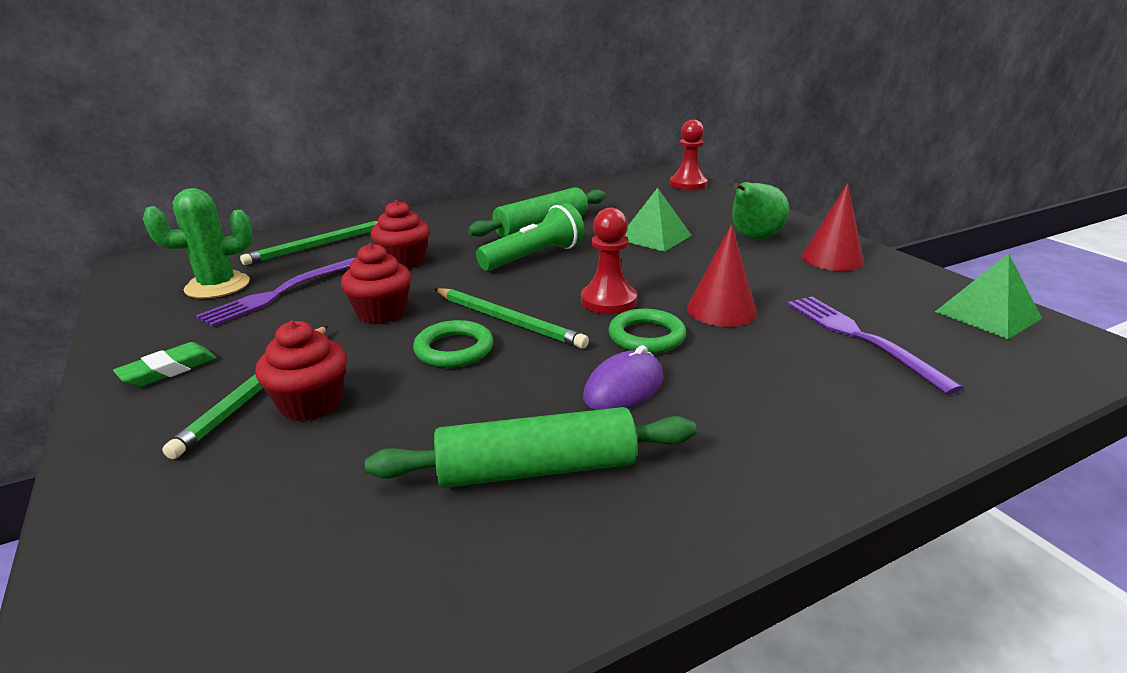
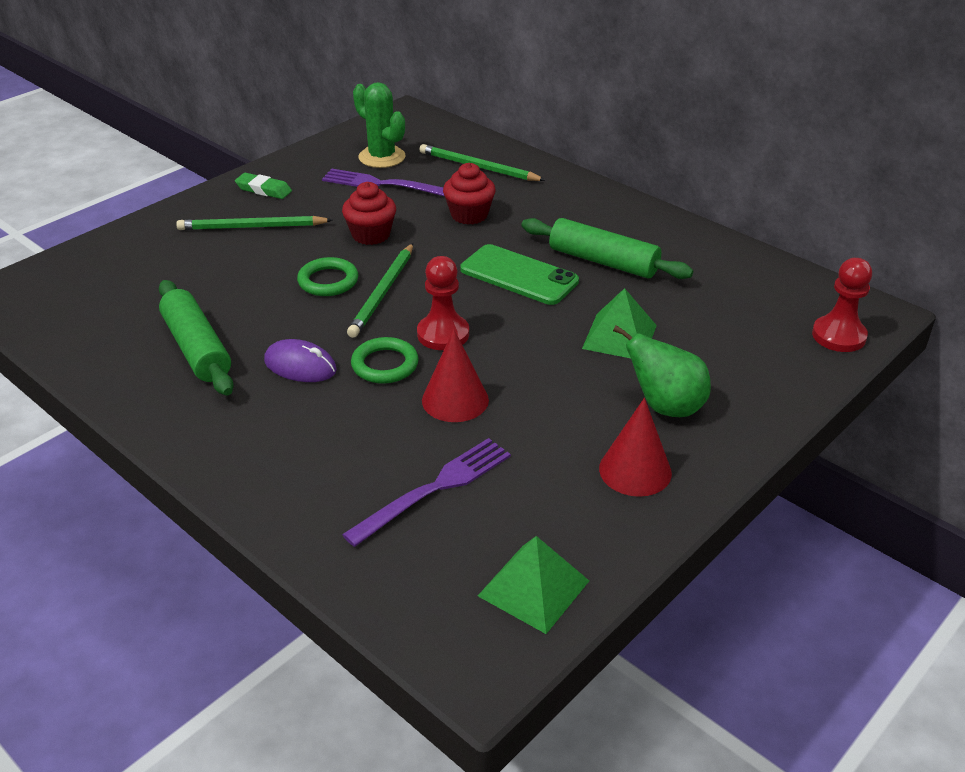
camera: 70 degrees right, 10 degrees up
red cupcake [255,321,347,421] -> none
green flashlight [476,203,585,271] -> green phone [460,244,579,305]

